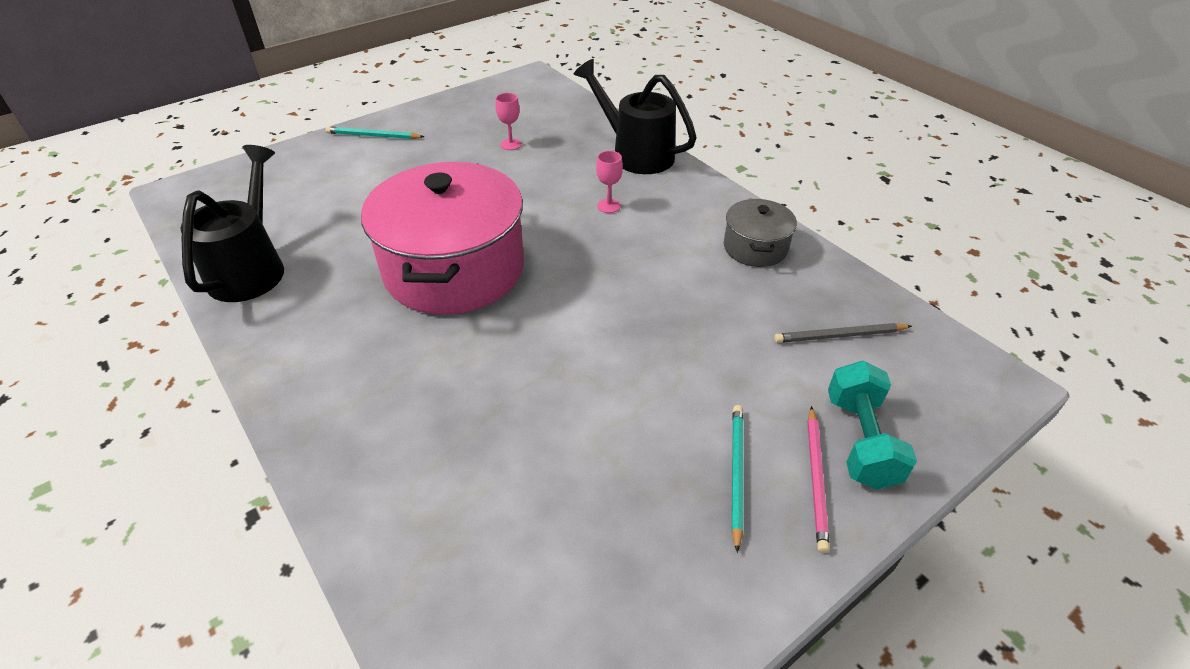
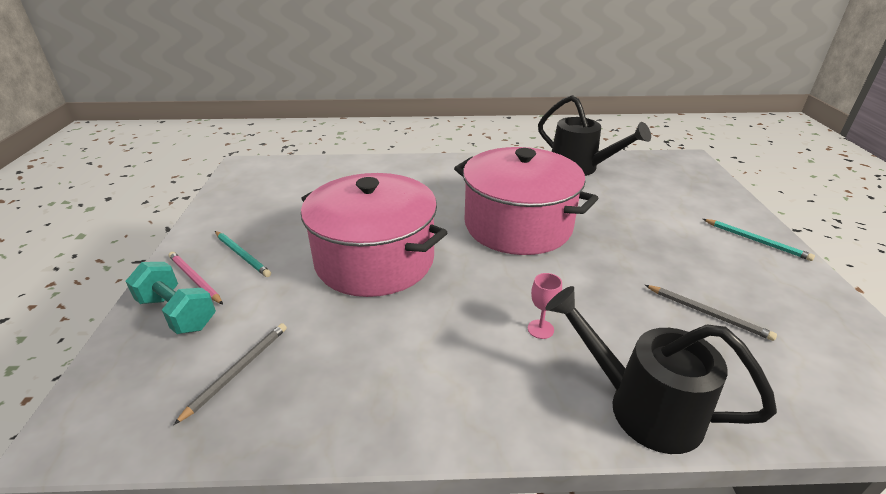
camera: 125 degrees right, 10 degrees down
turquoise pencil [326,126,424,139] -> turquoise pencil turned 90 degrees clockwise [703,219,815,261]
pink goblet [496,93,522,150] -> grey pencil [645,285,777,341]
black watering can [574,59,697,174] -> black watering can turned 135 degrees counterclockwise [545,286,777,454]
grey pot [724,199,797,267] -> none
none -> pink pot [301,173,448,297]

